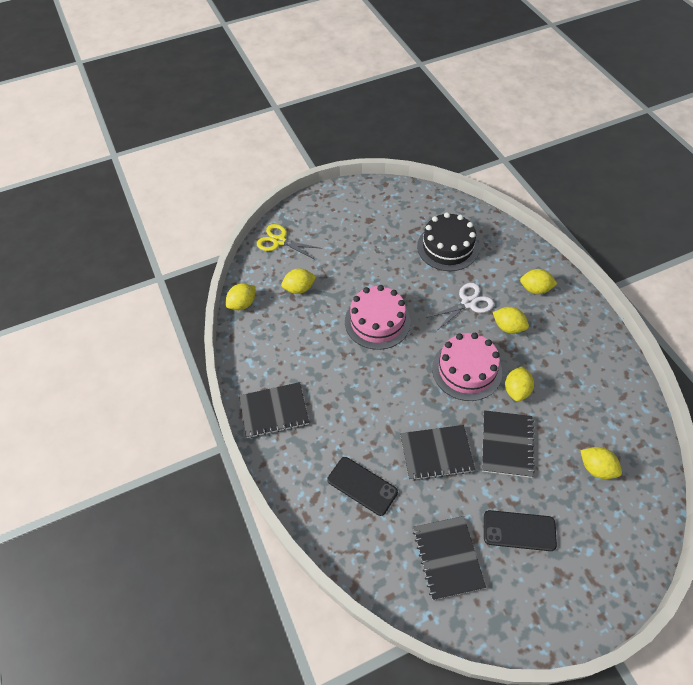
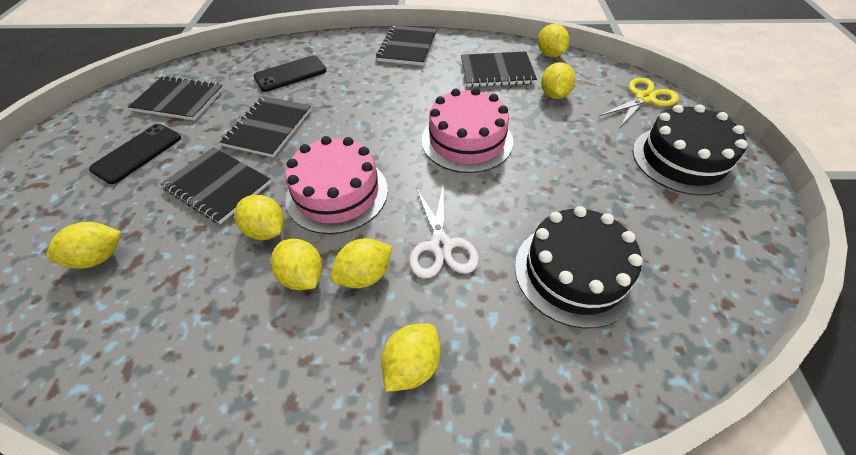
camera: 115 degrees right, 5 degrees down
none -> yellow lemon [271,239,323,290]
none -> black notebook [461,51,537,87]
none -> black cake [633,104,747,196]

